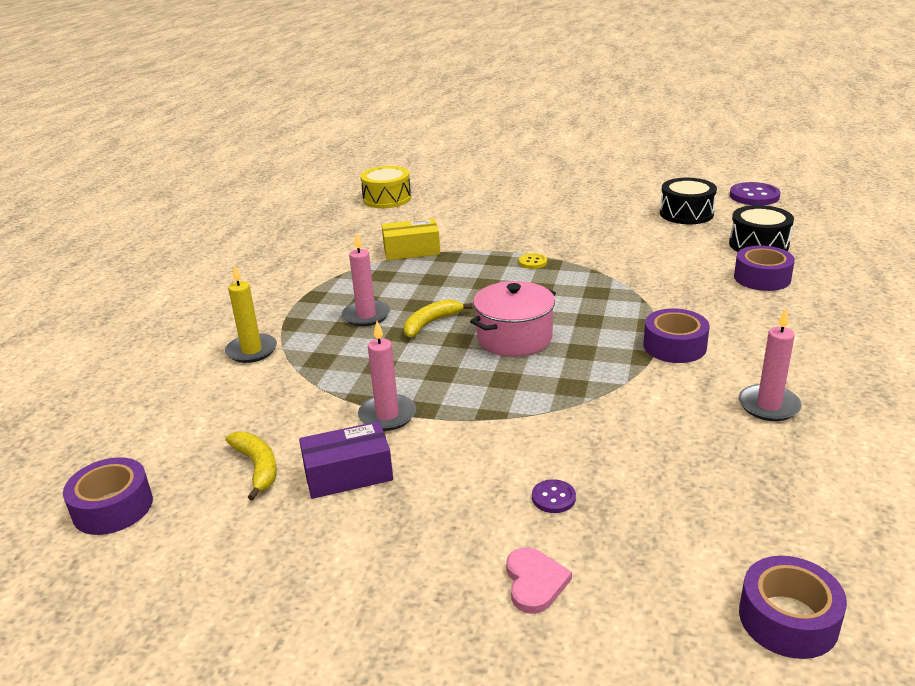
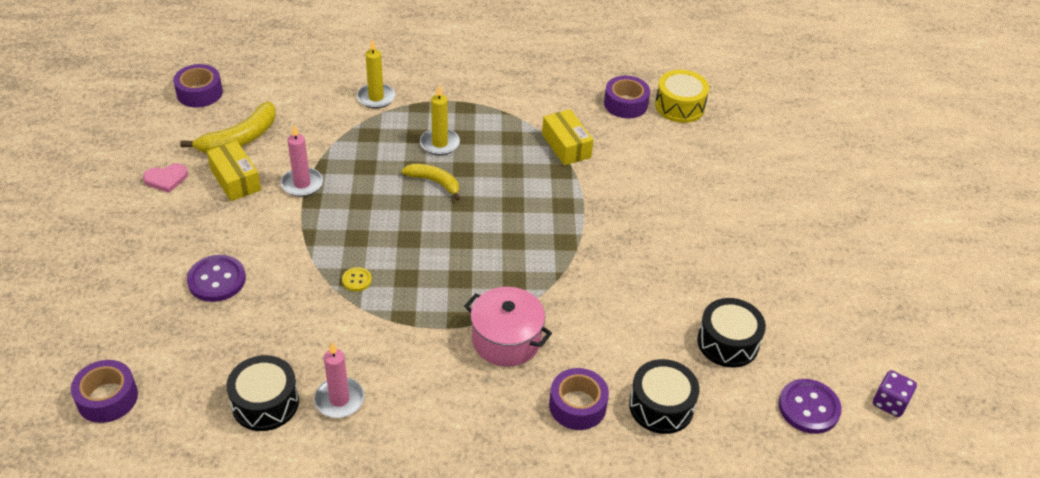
camera: 70 degrees right, 15 degrees up
yellow banana [225,432,277,501] -> yellow banana [180,101,276,153], size x1.52
purple box [299,421,393,499] -> yellow box [207,141,261,201]
pink candle [342,232,390,326] -> yellow candle [420,85,460,155]
pink pot [470,281,556,357] -> pink pot moved to [464,287,552,367]
pink heart [506,548,572,614] -> pink heart moved to [143,163,188,193]
yellow button [519,253,547,269] -> yellow button moved to [342,267,372,292]
purple button [532,479,576,513] -> purple button [187,255,246,302], size x1.92
purple tape [643,308,709,363] -> purple tape moved to [604,76,650,118]
none -> black drum [226,355,299,431]
none -> purple dice [873,370,917,417]

